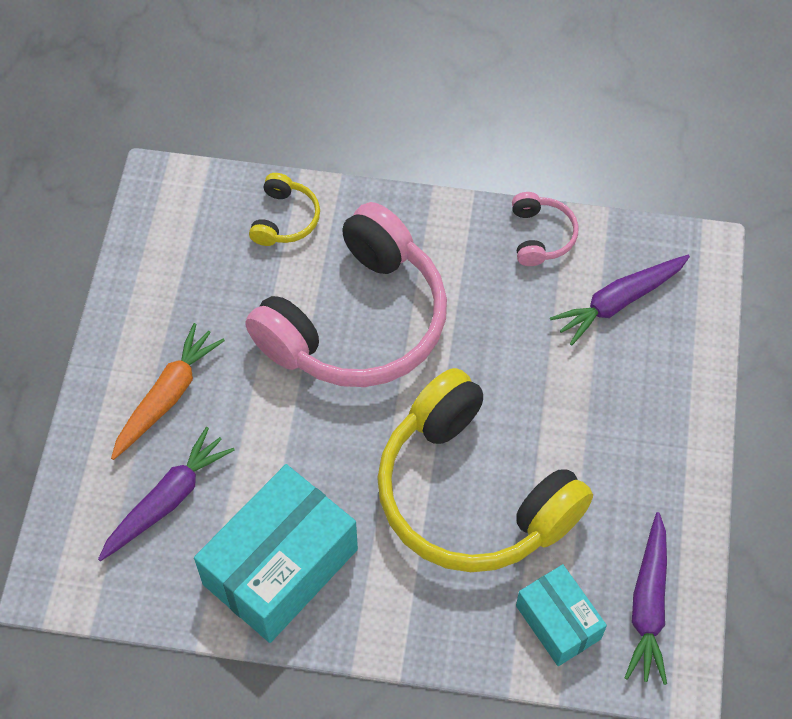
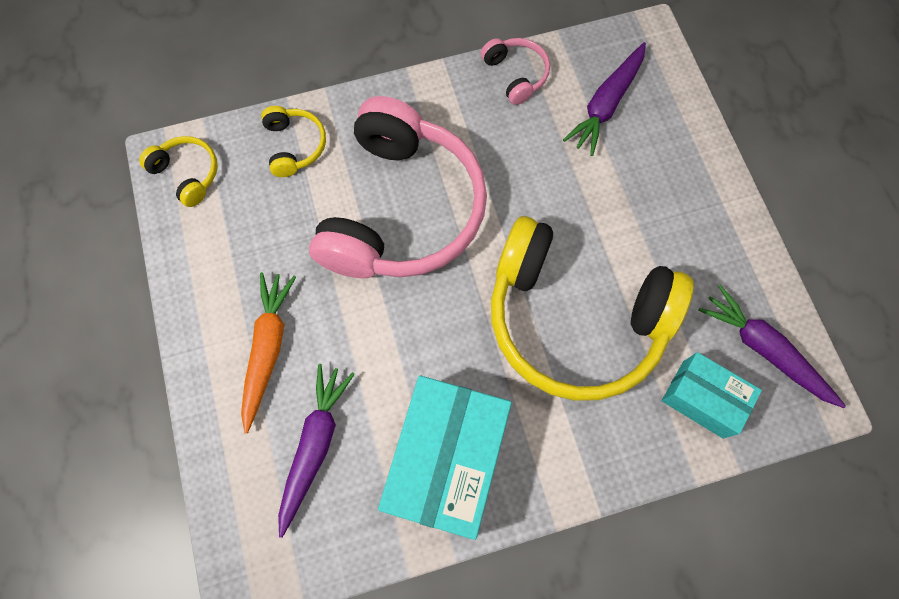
camera: 25 degrees left, 10 degrees up
purple carrot [625,512,667,685] -> purple carrot turned 150 degrees clockwise [698,285,846,408]
none -> yellow headphones [139,136,218,207]

